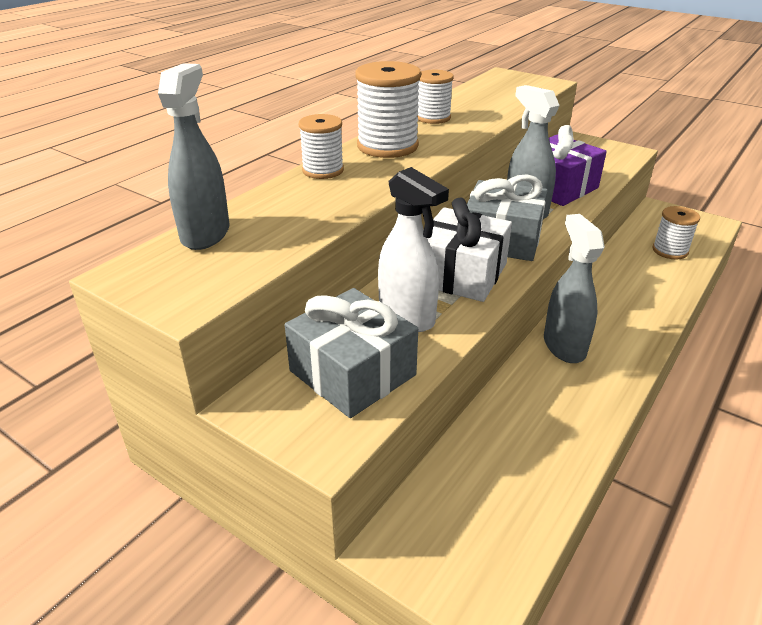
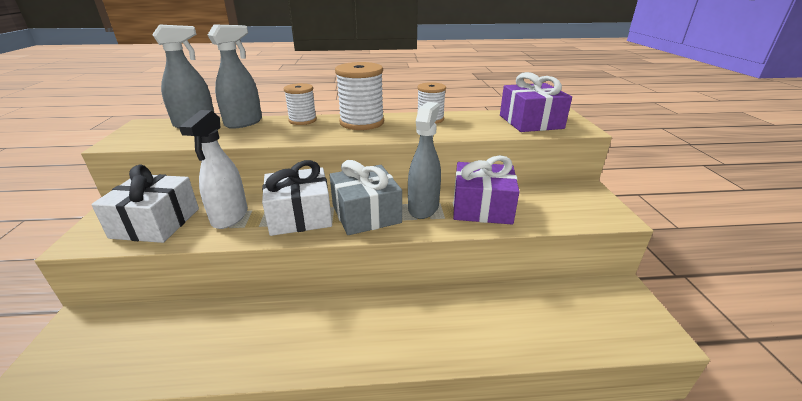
camera: 50 degrees right, 5 degrees down
grey gift [285,288,418,418] -> white gift [91,165,199,243]
grey spray bottle [544,214,605,363] -> grey spray bottle moved to [208,24,262,129]
white spool [652,206,700,259] -> none
none -> purple gift [500,72,572,132]

